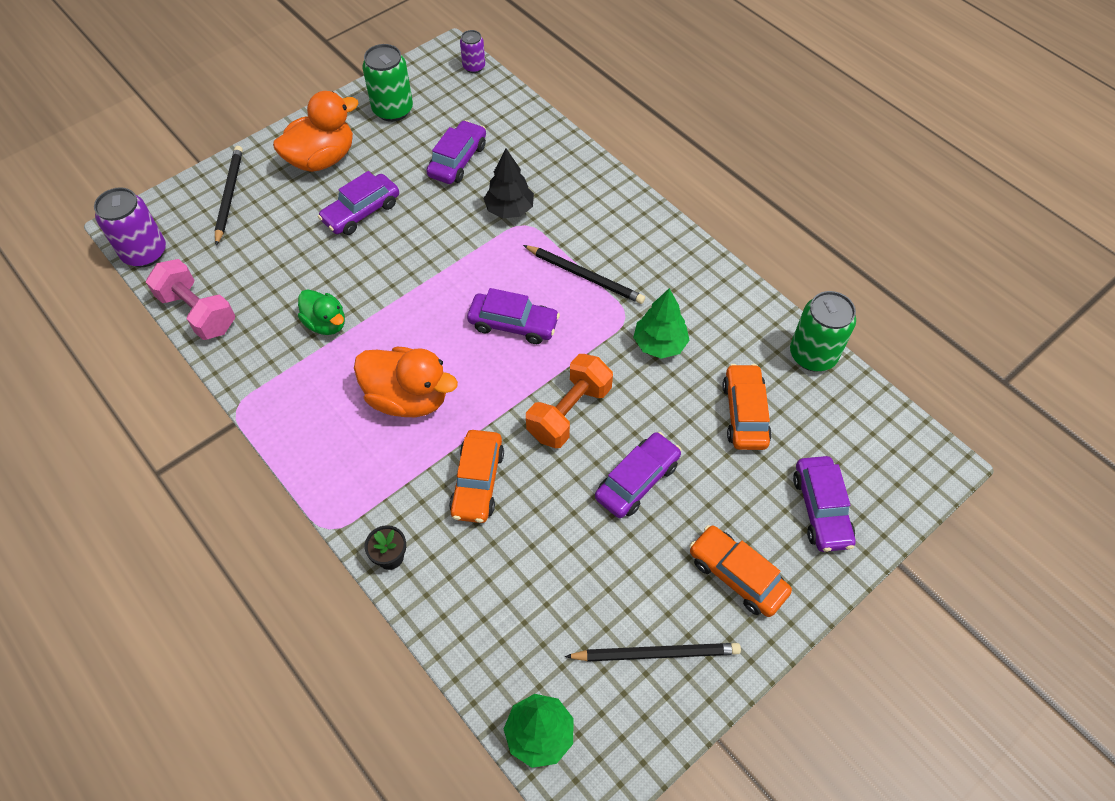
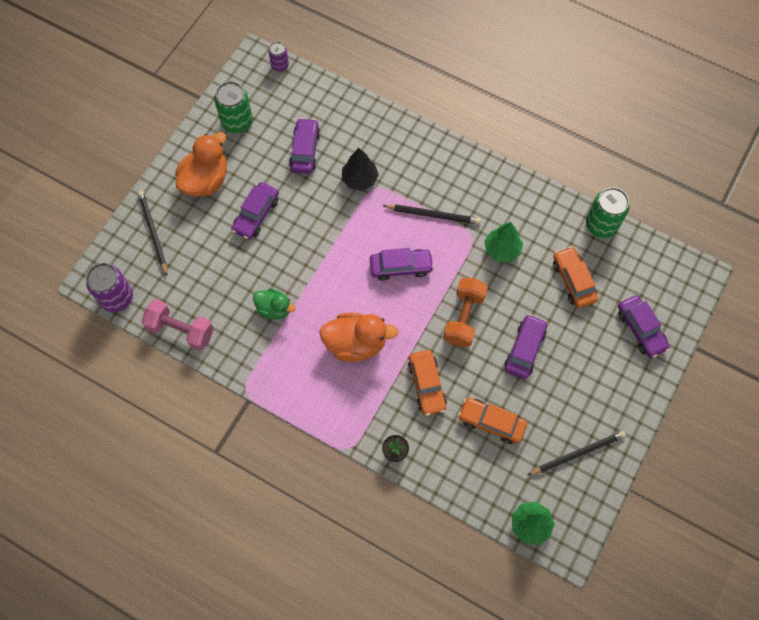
camera: 20 degrees left, 10 degrees up
orange car [689,525,792,617] -> orange car moved to [458,398,527,444]

